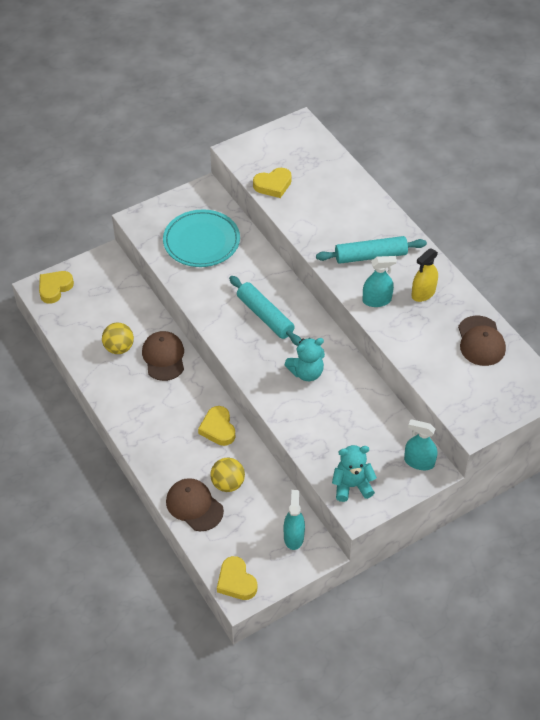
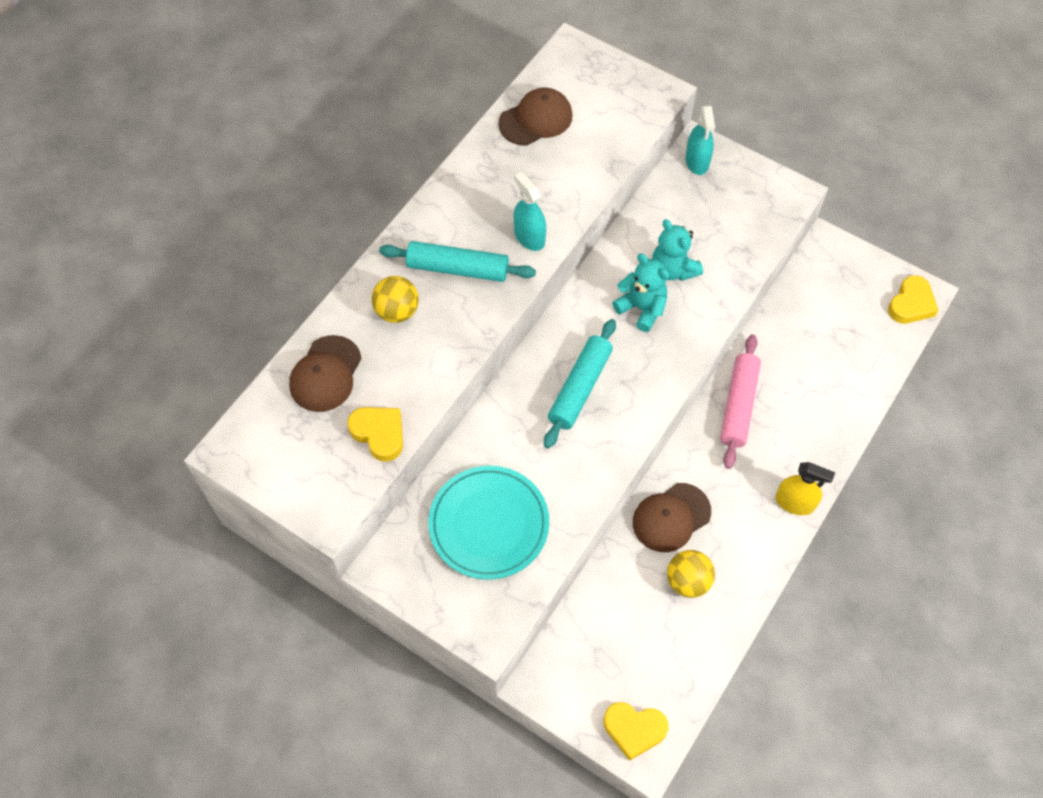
camera: 115 degrees left, 10 degrees up
brown cap [166,478,224,531] -> brown cap moved to [289,335,362,412]
yellow heart [198,406,235,446] -> pink rolling pin [720,334,761,469]
yellow ball [210,458,245,492] -> yellow ball moved to [372,276,419,323]
turquoise spray bottle [284,490,305,550] -> none
turquoise rolling pin [316,236,427,264] -> turquoise rolling pin turned 45 degrees counterclockwise [379,241,536,282]
turquoise teddy bear [332,445,377,502] -> turquoise teddy bear moved to [652,219,703,281]
yellow spray bottle [412,248,438,302] -> yellow spray bottle moved to [775,462,835,515]

